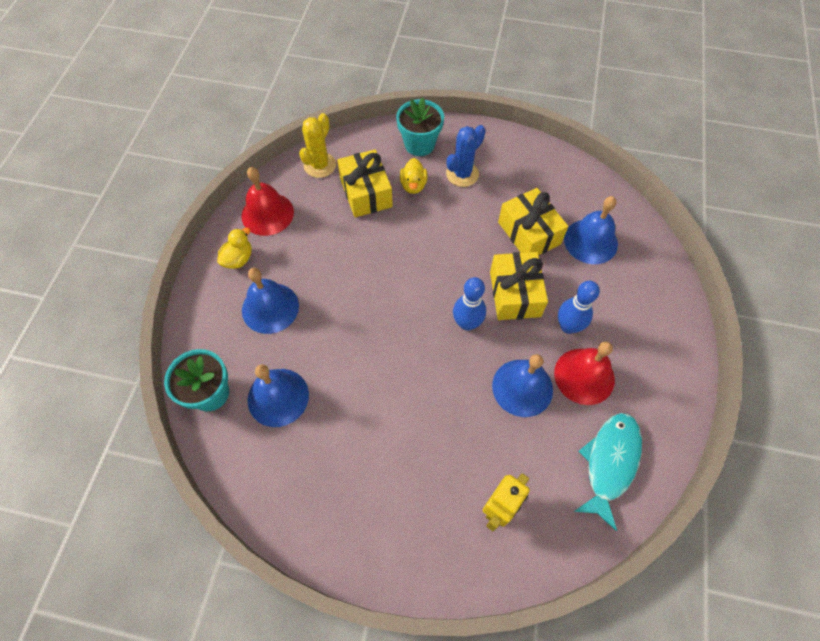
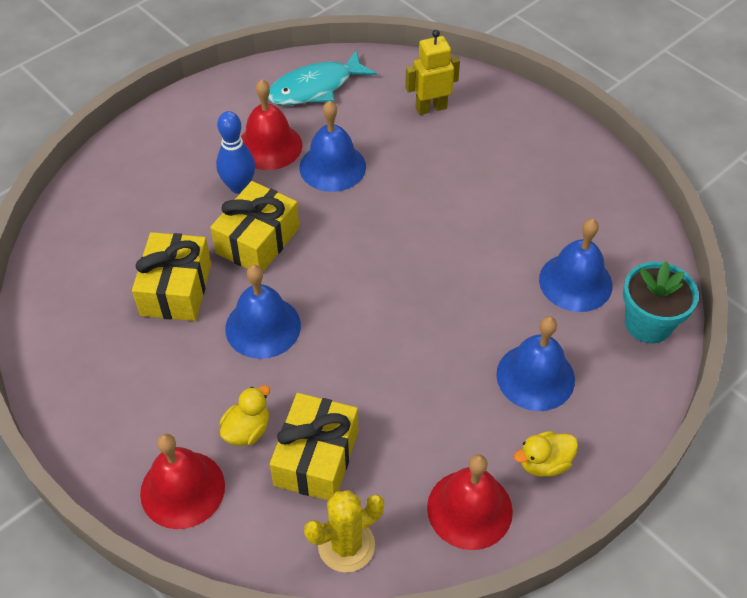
camera: 145 degrees left, 10 degrees down
turquoise flower pot [396,98,444,156] -> red bell [140,434,225,529]
blue cactus [446,125,485,187] -> none
blue bowling pin [453,277,486,331] -> none
blue bell [564,196,618,264] -> blue bell moved to [225,265,301,359]

